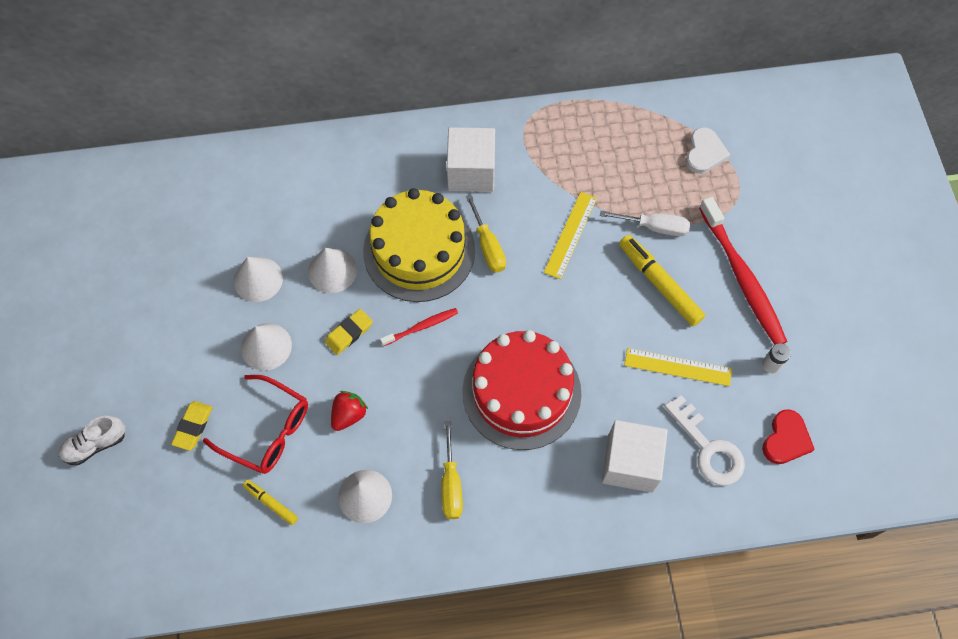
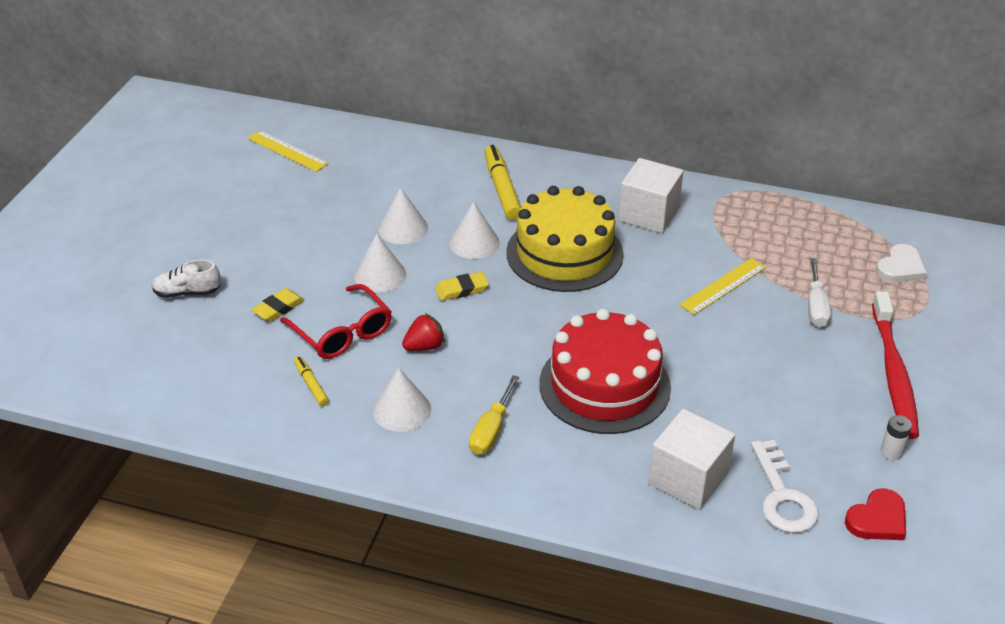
camera: 25 degrees right, 25 degrees down
red toothbrush [380,308,458,346] -> none
yellow screwdriver [466,194,506,273] -> none
white screwdriver [600,211,690,236] -> white screwdriver turned 60 degrees clockwise [808,258,831,327]
yellow marker [619,235,705,326] -> yellow marker moved to [484,145,521,220]
yellow ruler [624,348,732,386] -> yellow ruler moved to [248,130,329,172]

